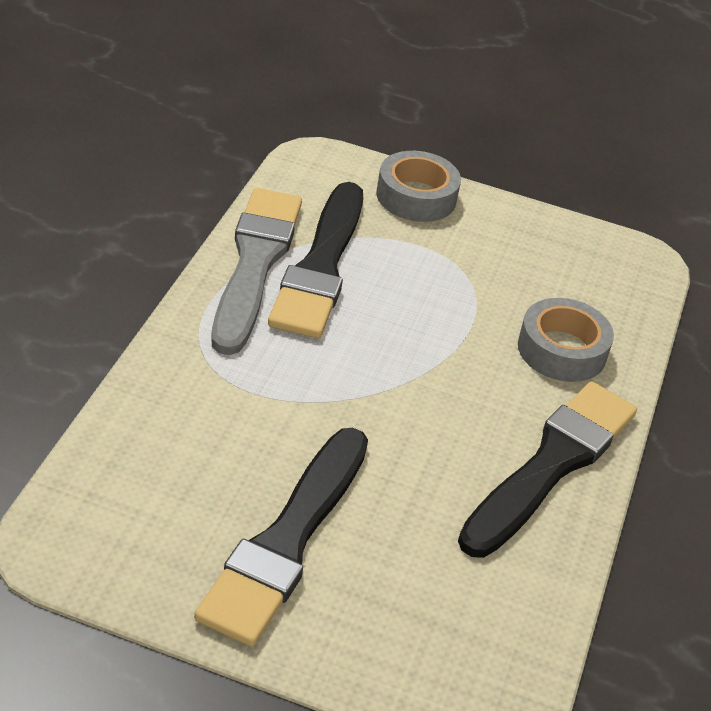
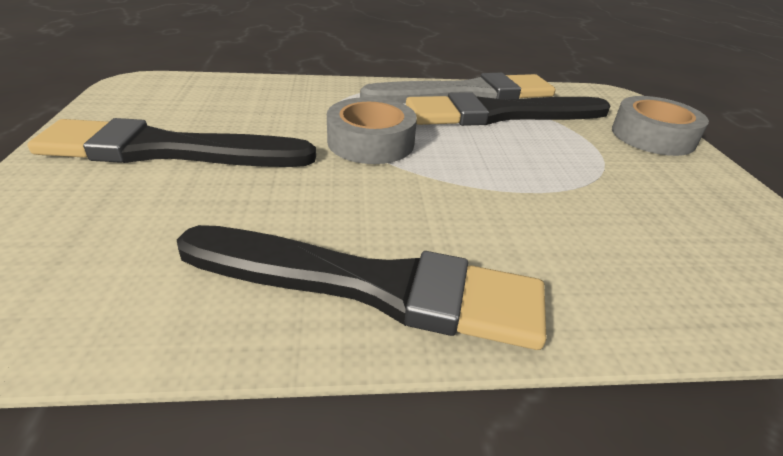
camera: 70 degrees right, 5 degrees down
grey tape [518,298,614,382] -> grey tape moved to [327,97,417,164]

